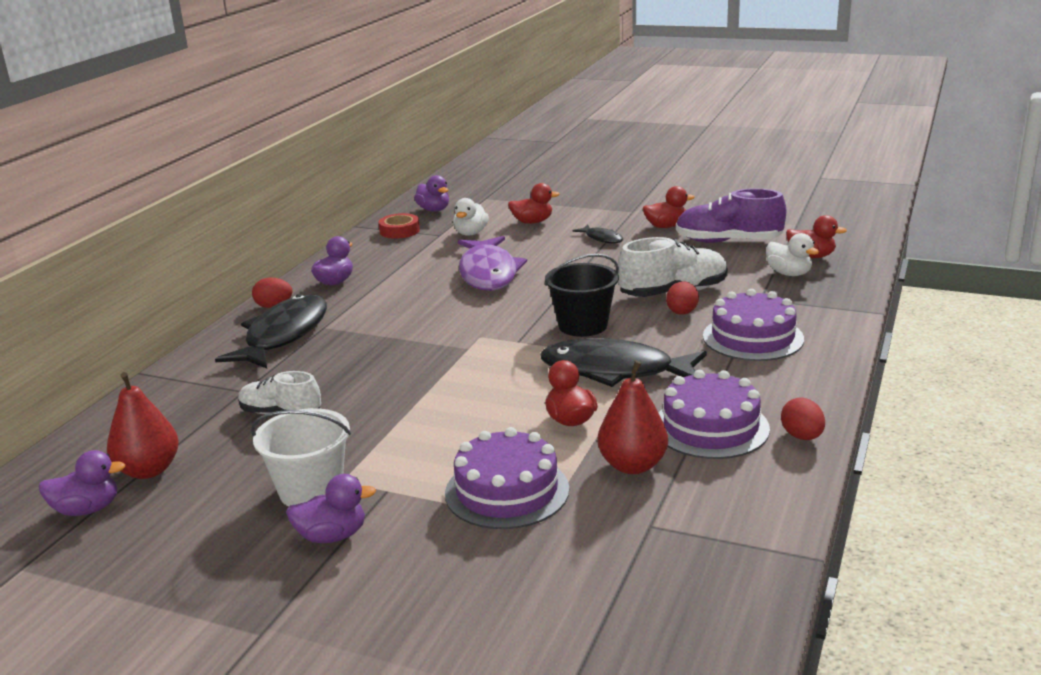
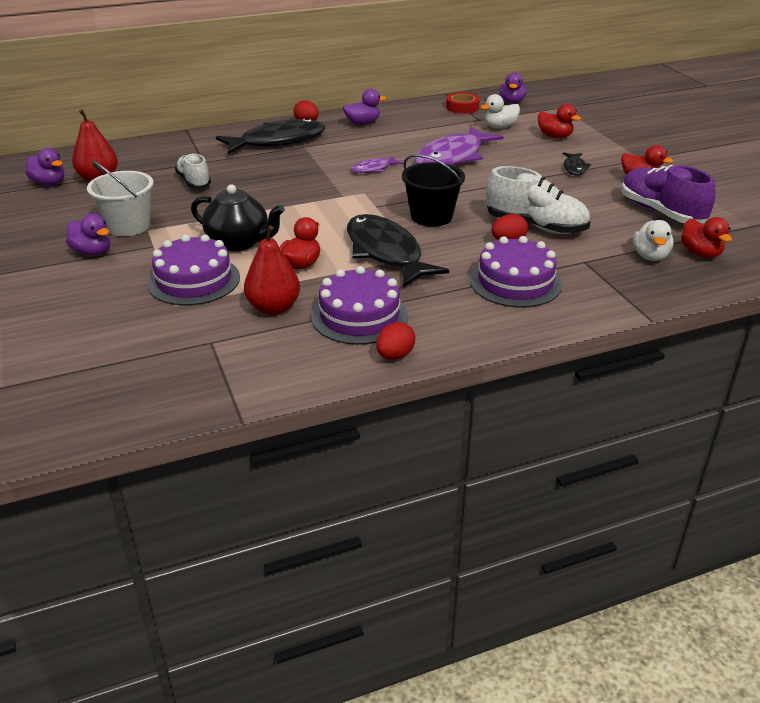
camera: 45 degrees right, 10 degrees up
none -> black teapot [191,184,285,251]
none -> purple fish [351,156,403,173]

